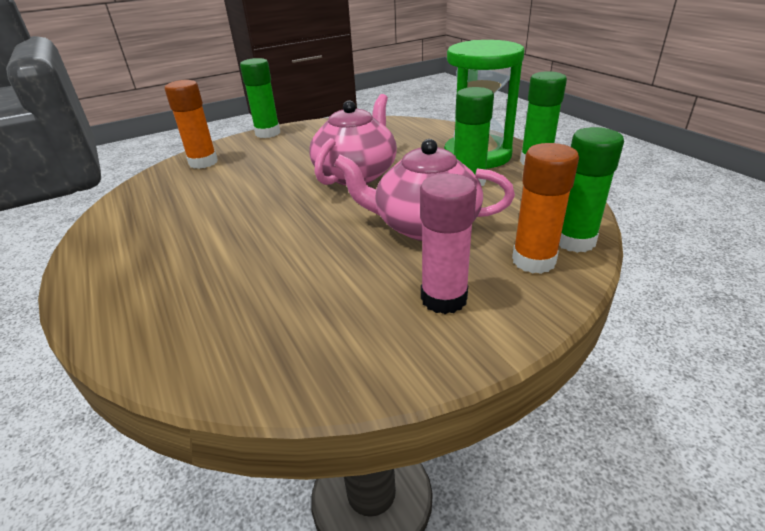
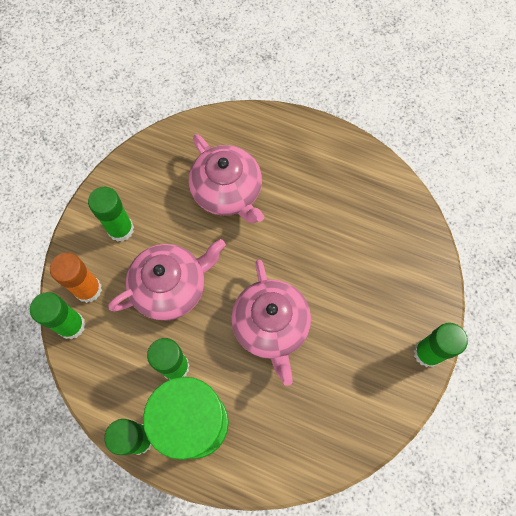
camera: 140 degrees right, 35 degrees up
orange glue stick [165,80,218,169] -> none
pink glue stick [420,173,477,314] -> green glue stick [88,187,134,242]
none -> pink teapot [189,134,264,223]

